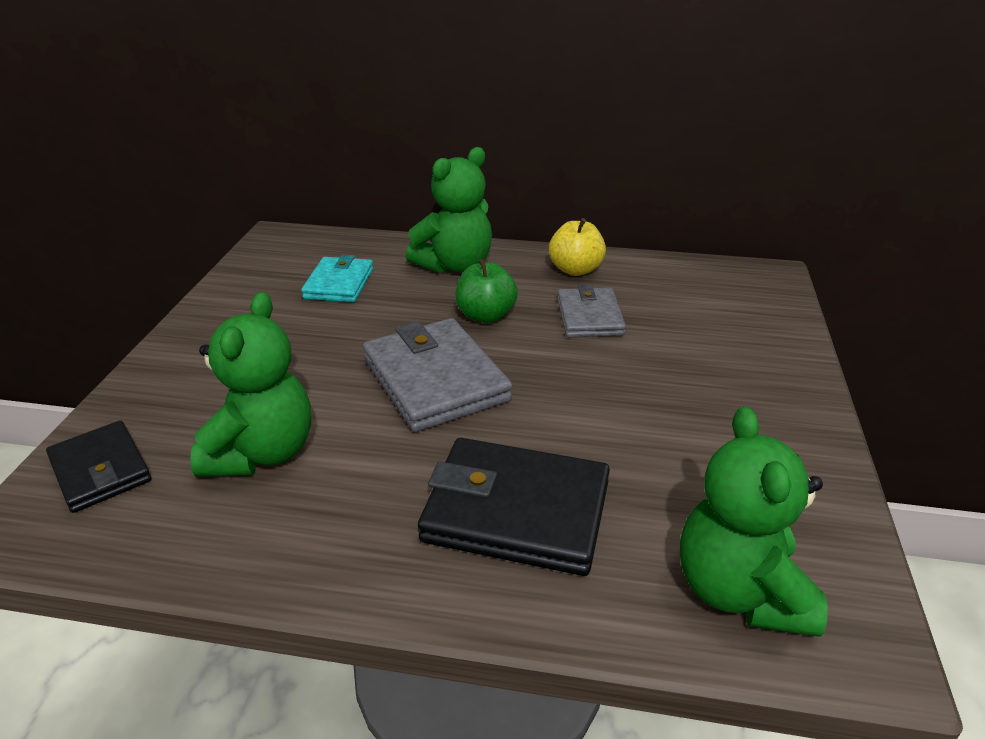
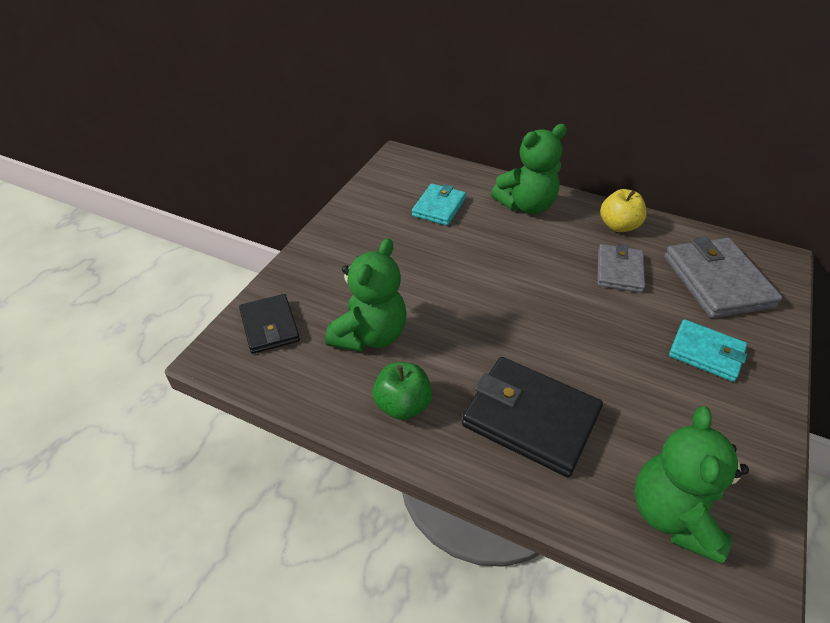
camera: 15 degrees right, 10 degrees up
grey wallet [363,318,512,432] -> grey wallet moved to [664,237,783,318]
green apple [455,259,518,323] -> green apple moved to [372,362,432,420]
none -> turquoise wallet [669,319,747,382]

